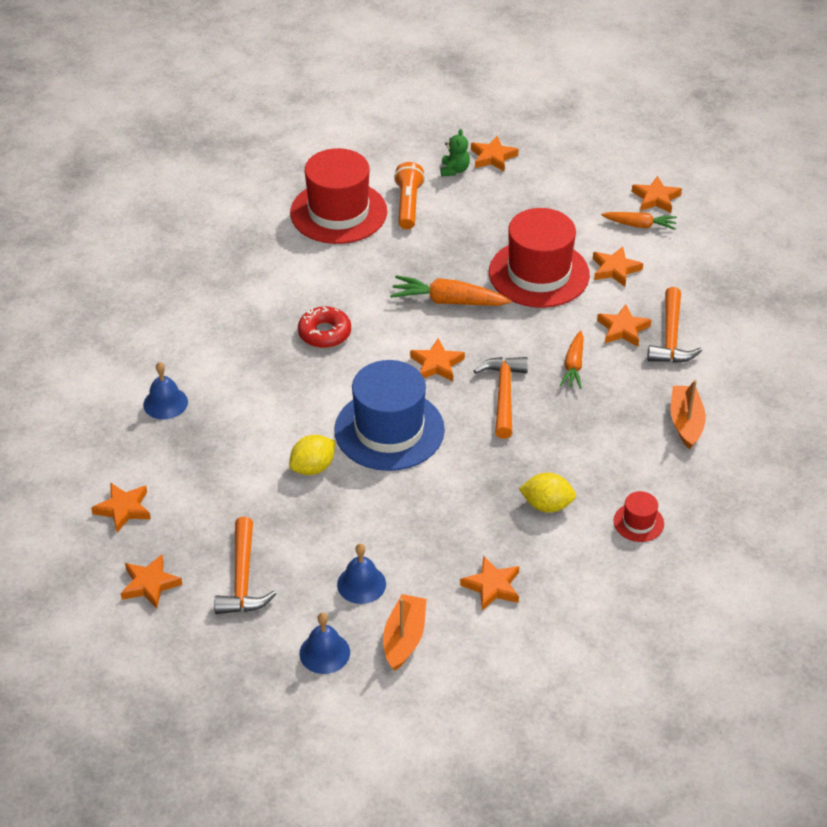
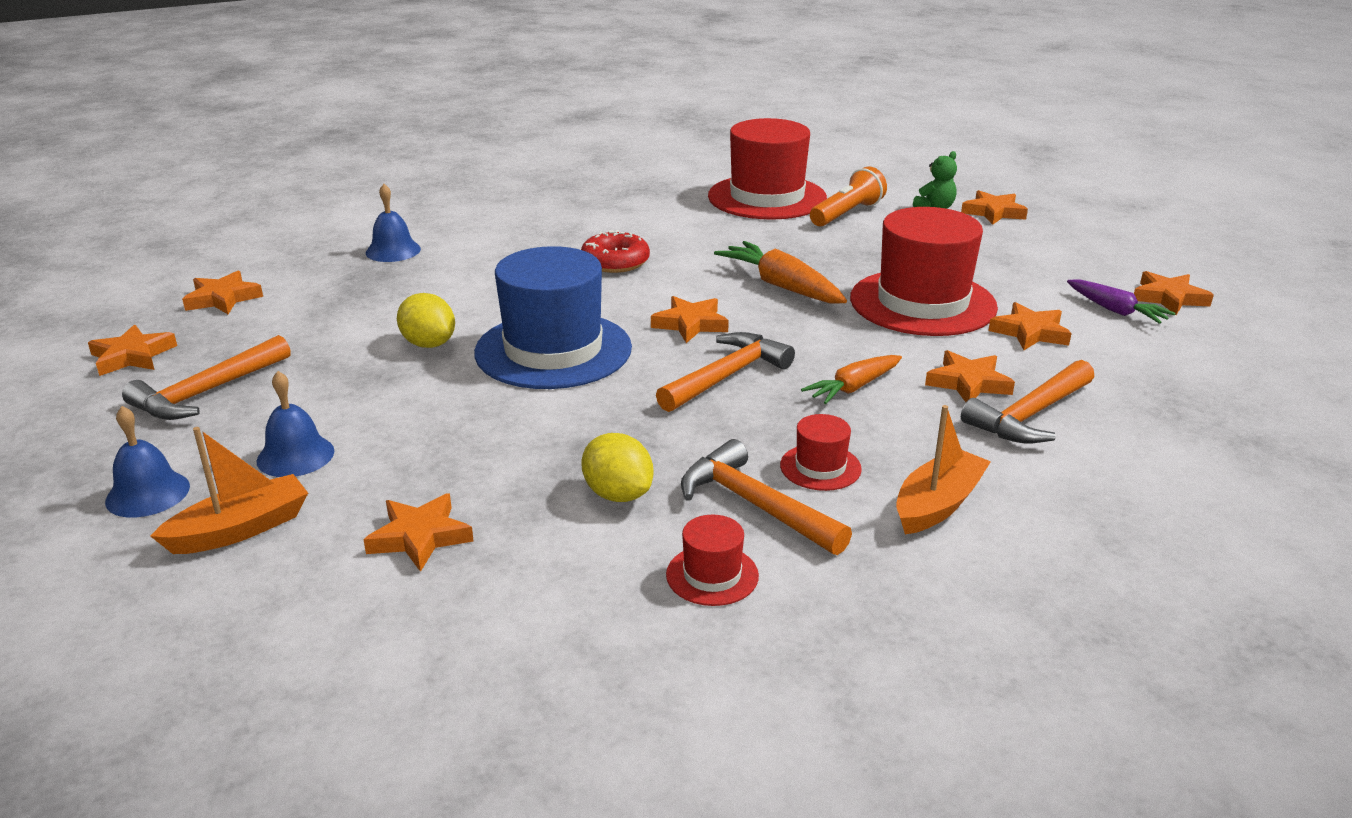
camera: 40 degrees right, 15 degrees down
yellow lemon [289,435,335,475] -> yellow lemon turned 45 degrees clockwise [397,293,455,348]
orange carrot [601,212,677,230] -> purple carrot [1067,279,1176,324]
none -> orange hammer [681,439,852,555]
none -> red hat [780,414,862,491]

